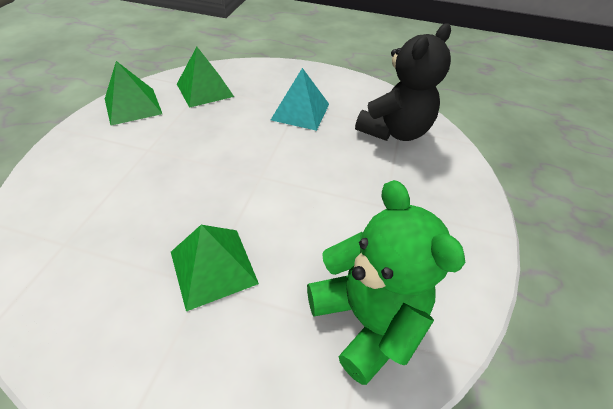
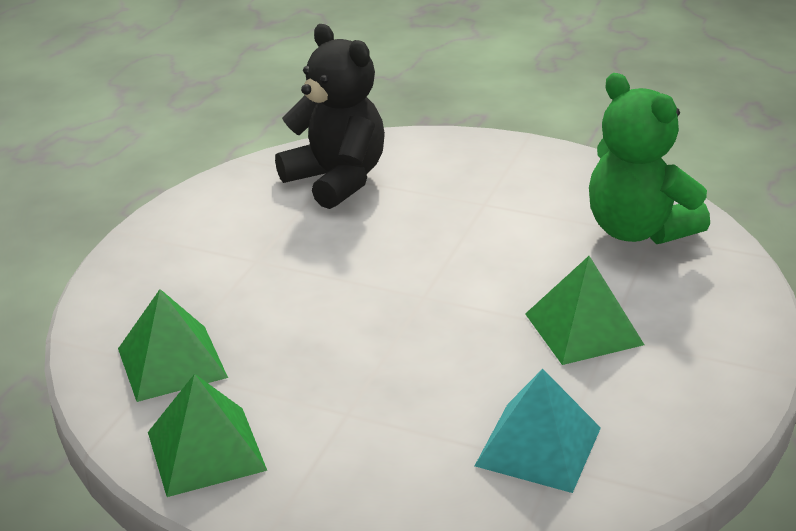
camera: 80 degrees left, 15 degrees down
turquoise pyramid [271,68,329,131] -> turquoise pyramid moved to [475,369,601,493]
green teddy bear [307,180,465,385] -> green teddy bear turned 105 degrees counterclockwise [589,73,710,244]

